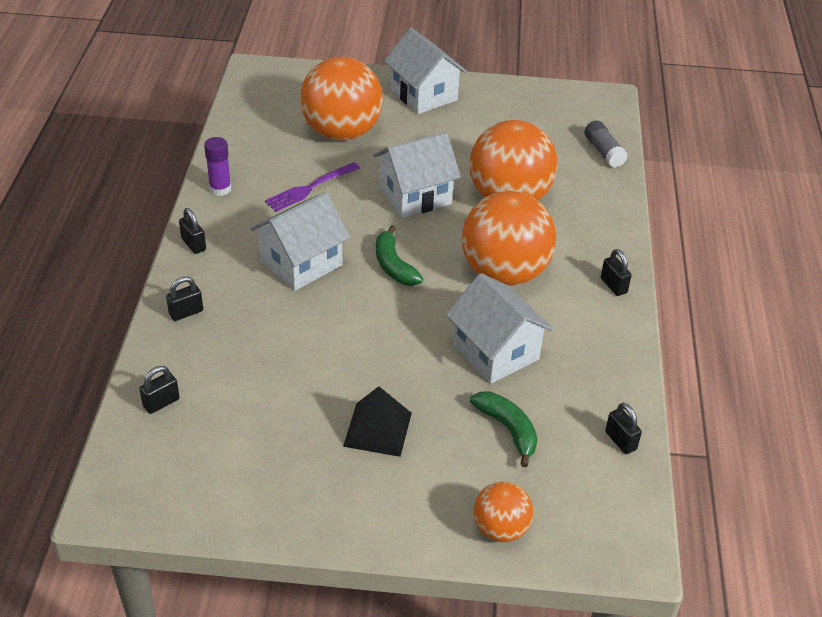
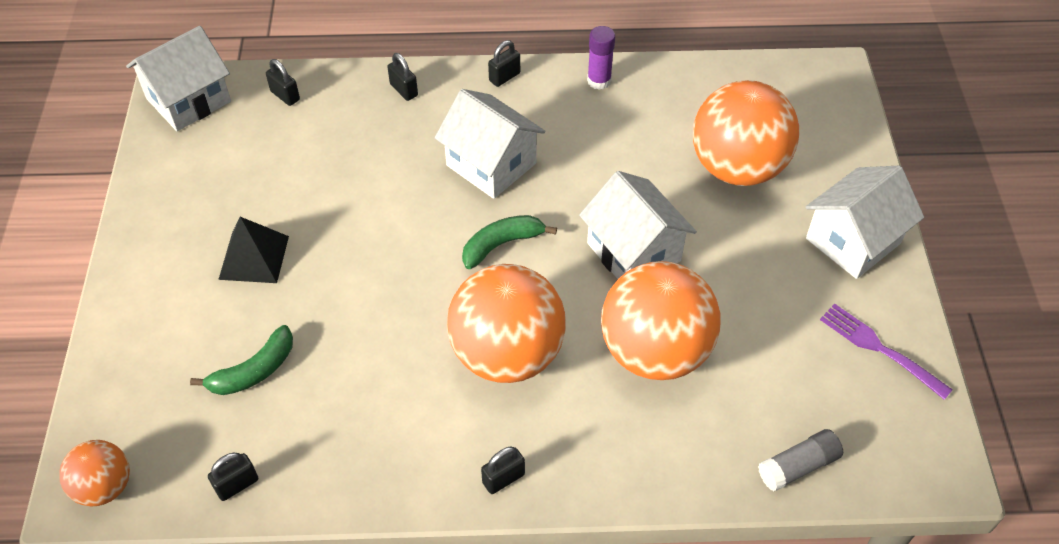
camera: 85 degrees right, 10 degrees up
purple fork [265,162,360,212] -> purple fork moved to [820,304,953,400]
white house [446,273,553,384] -> white house moved to [126,26,231,131]
orange ball [473,481,533,542] -> orange ball moved to [59,440,130,506]

